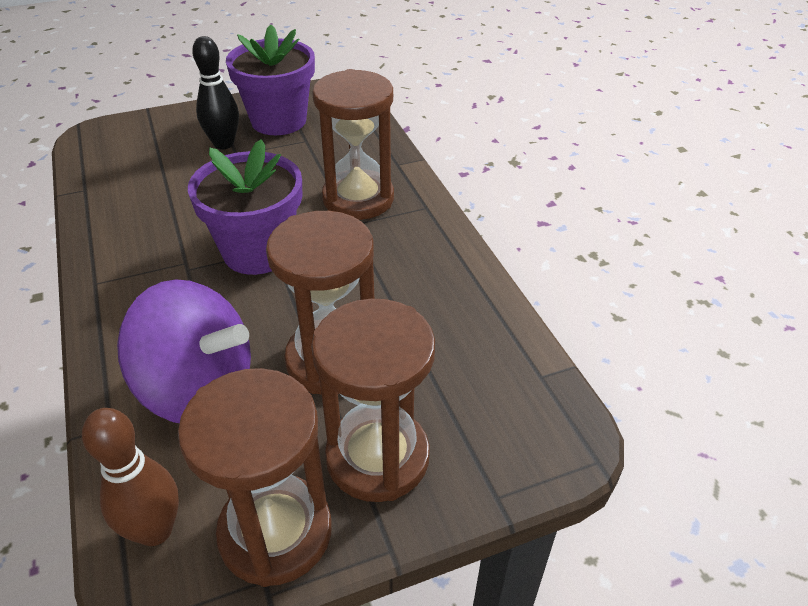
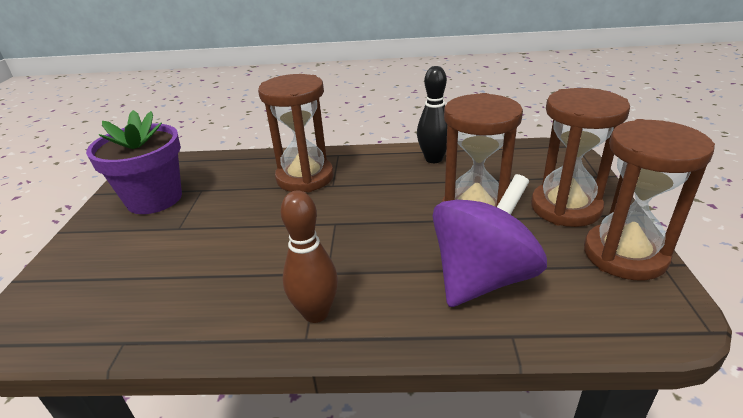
camera: 65 degrees left, 10 degrees down
brown bowling pin [82,408,179,546] -> brown bowling pin moved to [281,191,338,323]
purple flower pot [188,139,302,275] -> none
black bowling pin [192,36,239,150] -> black bowling pin moved to [417,66,447,163]

